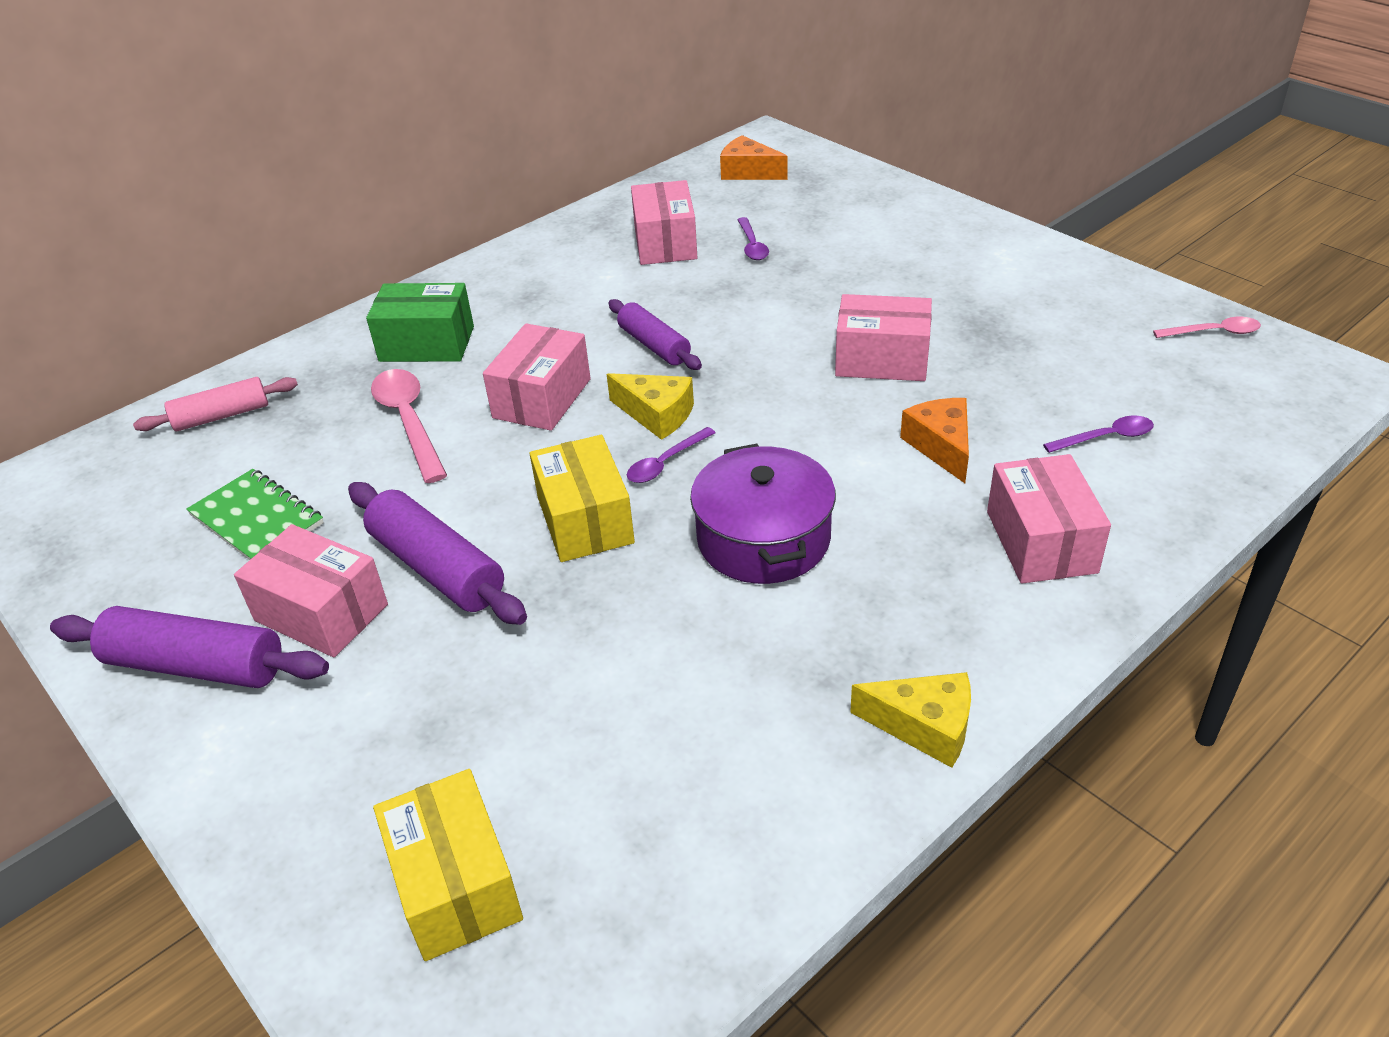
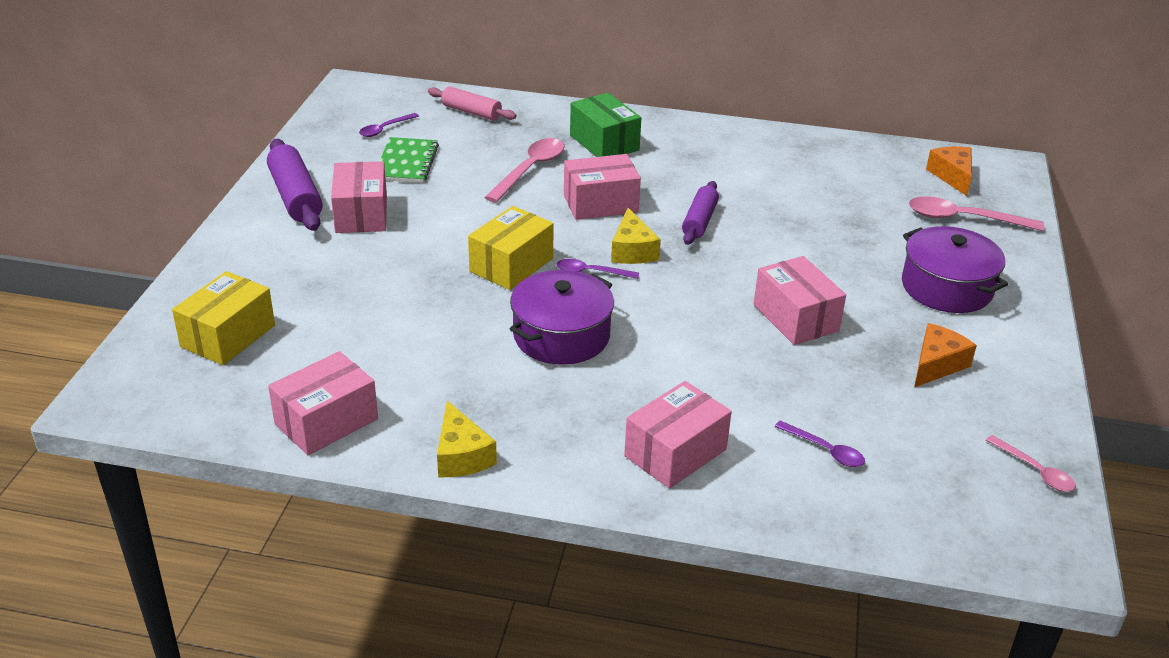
camera: 50 degrees right, 5 degrees down
purple rolling pin [348,482,527,625] -> none
pink box [631,180,697,265] -> pink box moved to [268,351,378,455]
purple spoon [737,217,769,260] -> purple spoon moved to [359,113,419,137]
orange cheese [900,398,969,483] -> orange cheese moved to [914,323,977,387]
none -> purple pot [902,226,1008,313]
none -> pink spoon [909,196,1044,231]

